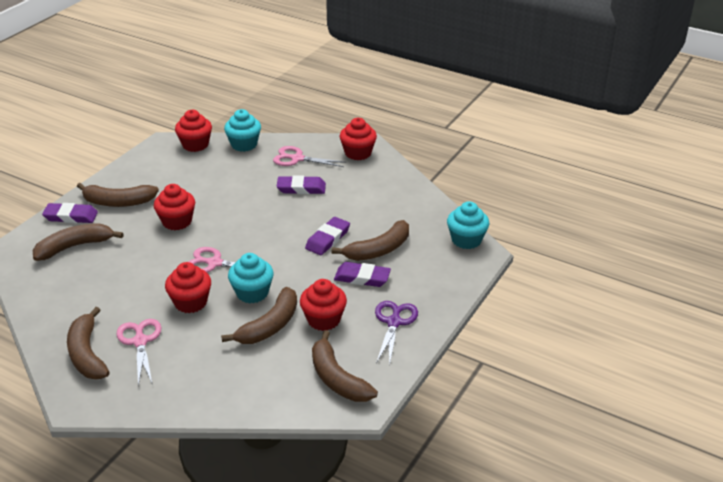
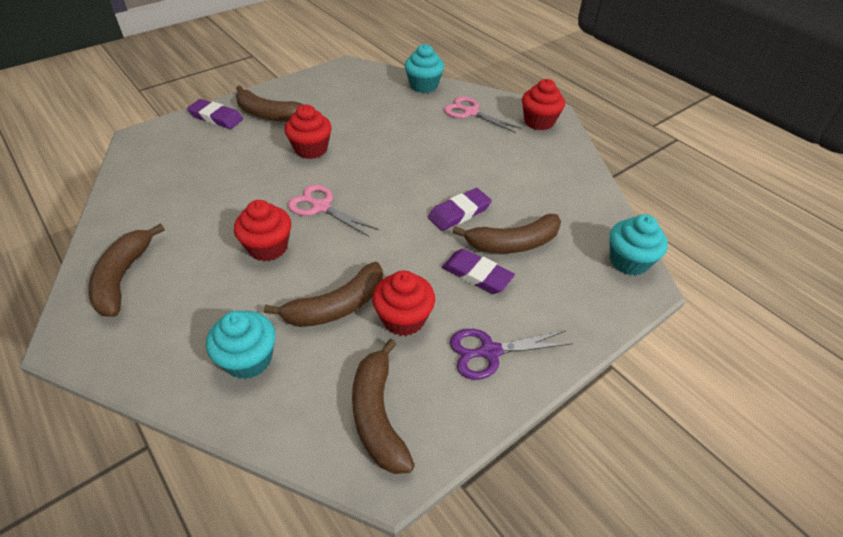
camera: 20 degrees right, 10 degrees up
brown banana [33,223,124,261] -> none
pink scissors [117,319,162,386] -> none
red cupcake [175,110,212,152] -> none
turquoise cupcake [228,253,274,304] -> turquoise cupcake moved to [206,311,276,379]
purple eraser [277,176,326,194] -> none
purple scissors [375,301,418,366] -> purple scissors turned 135 degrees counterclockwise [450,329,573,380]

